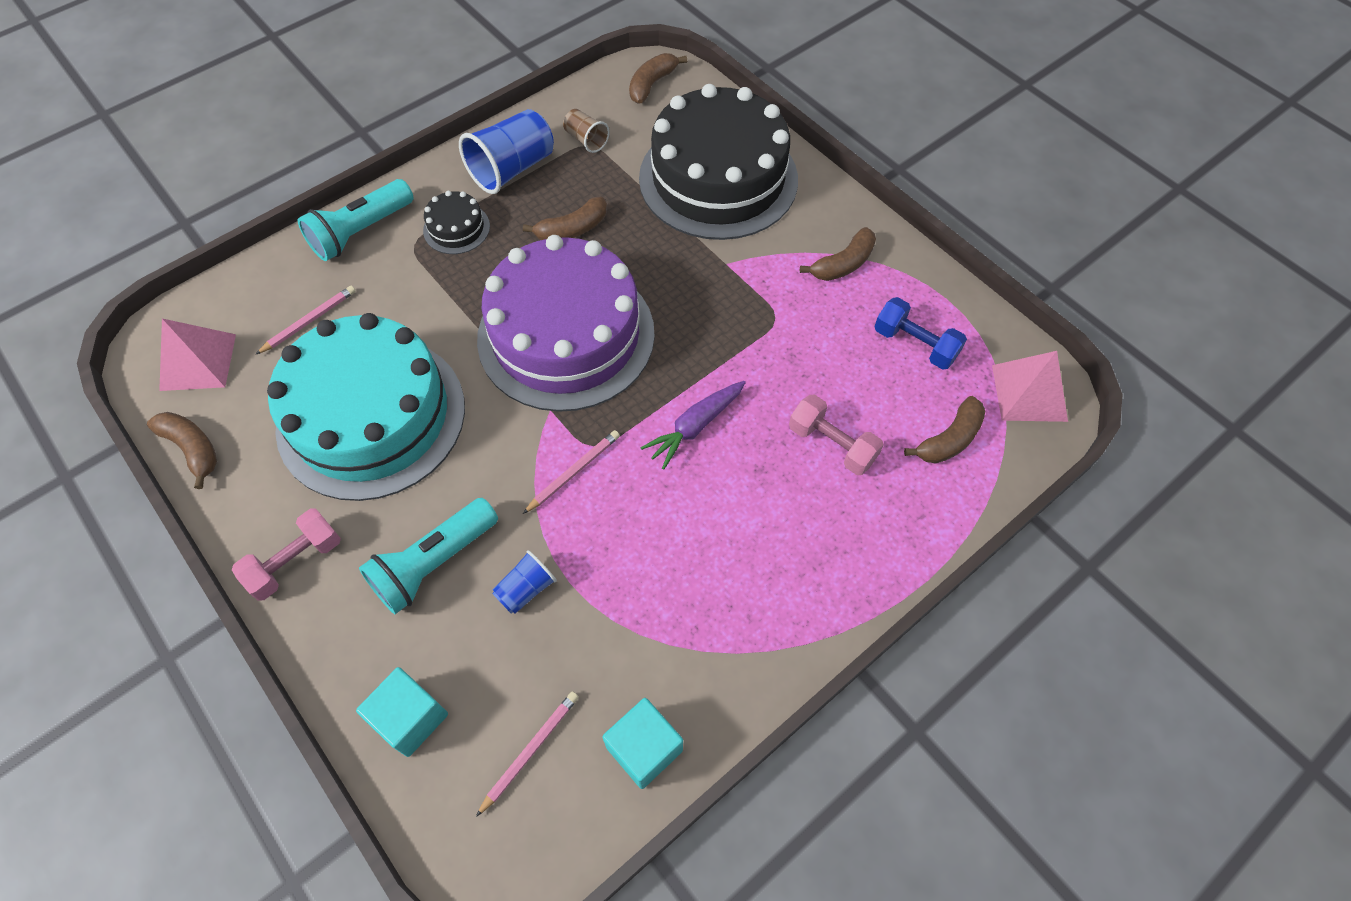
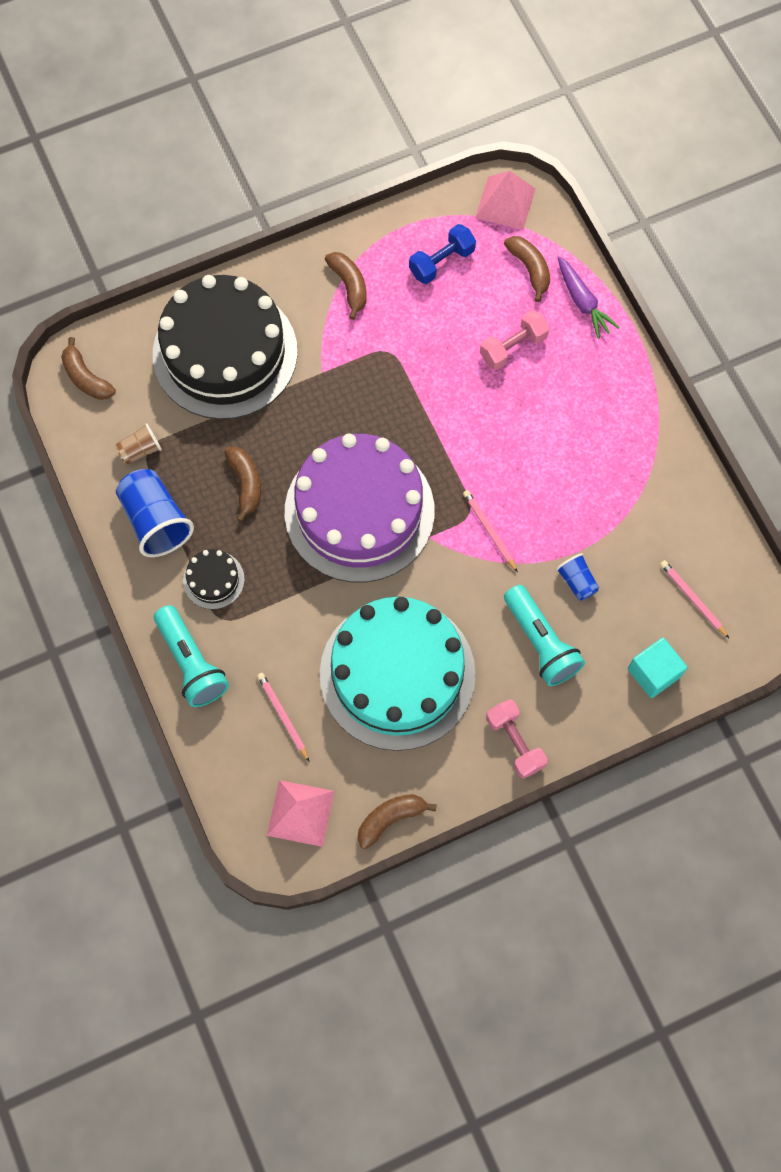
camera: 75 degrees left, 10 degrees up
turquoise cube [602,698,683,789] -> none
purple carrot [640,381,746,470] -> purple carrot moved to [558,256,620,339]

